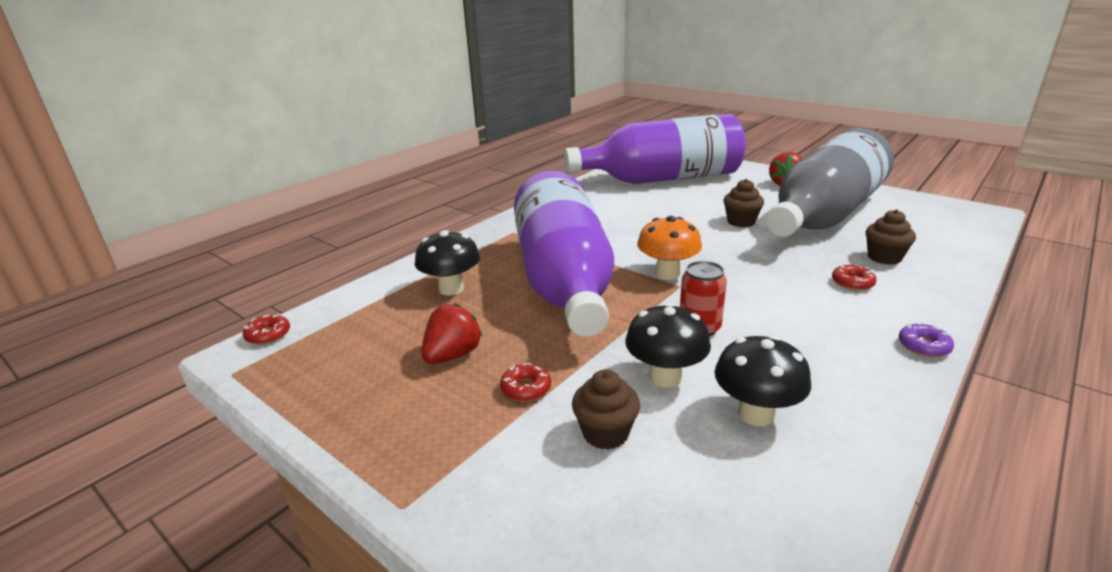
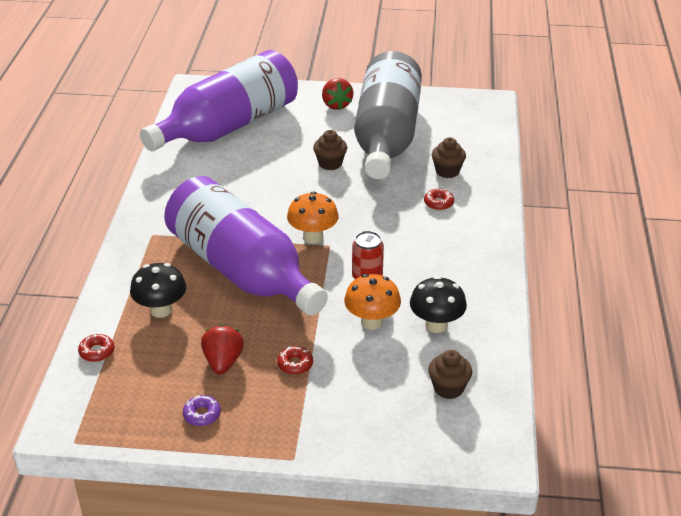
camera: 35 degrees left, 10 degrees up
red donut [243,314,290,345] -> red donut moved to [78,333,114,362]
brown cupcake [572,369,640,450] -> brown cupcake moved to [428,350,472,399]
black mushroom [625,303,711,388] -> orange mushroom [344,274,401,330]
purple donut [899,323,954,357] -> purple donut moved to [183,395,221,426]

